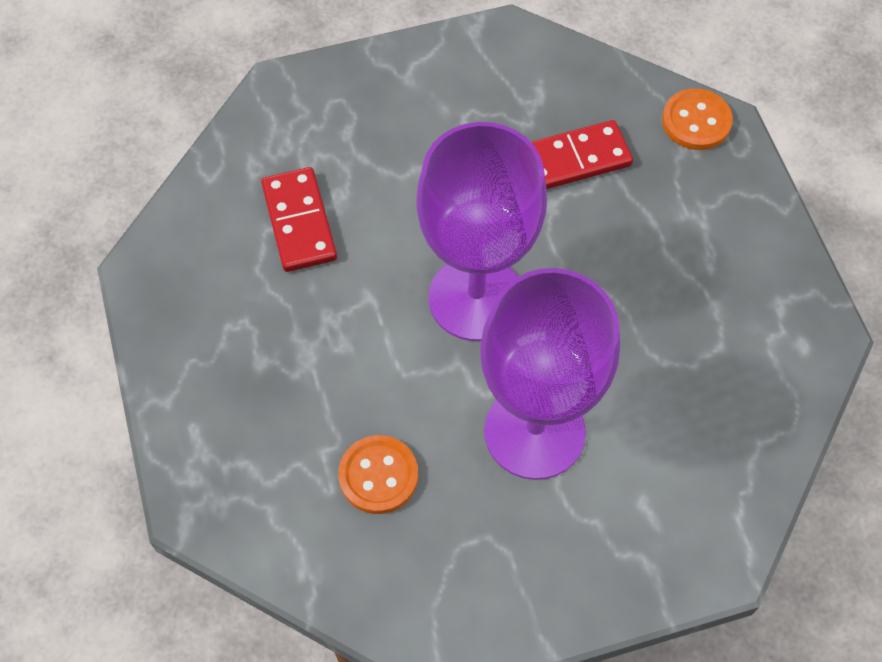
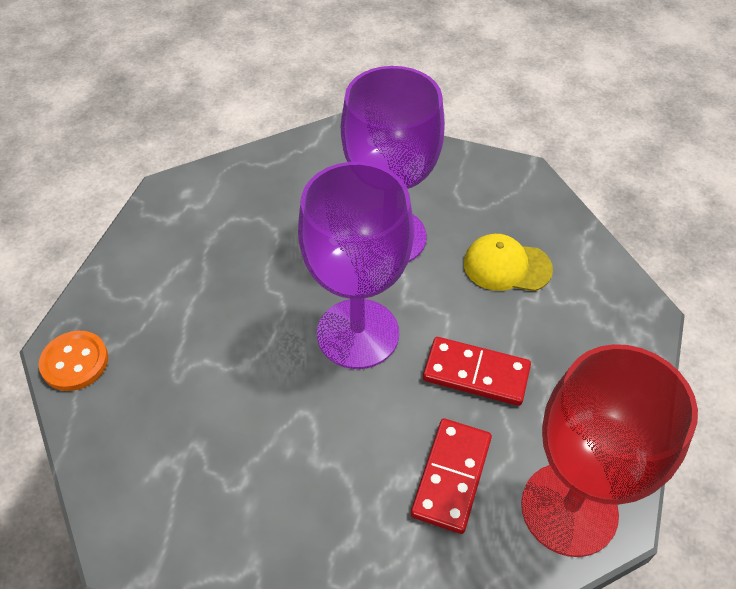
camera: 145 degrees left, 10 degrees down
orange button [338,435,418,514] -> yellow cap [464,234,553,291]
red domino [531,120,633,189] -> red domino moved to [423,337,531,406]
none -> red goblet [521,344,698,557]

